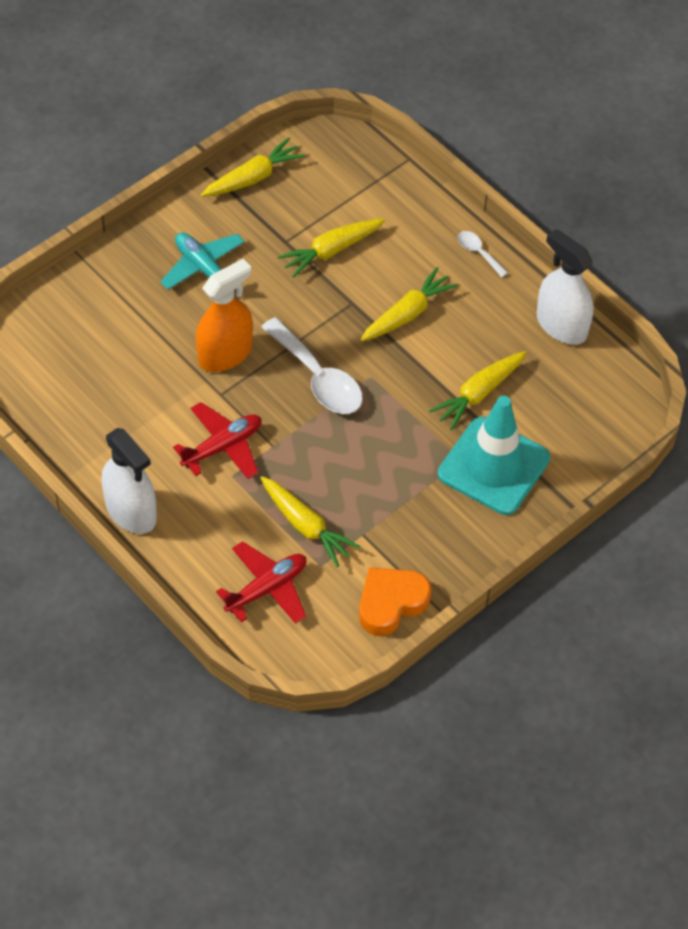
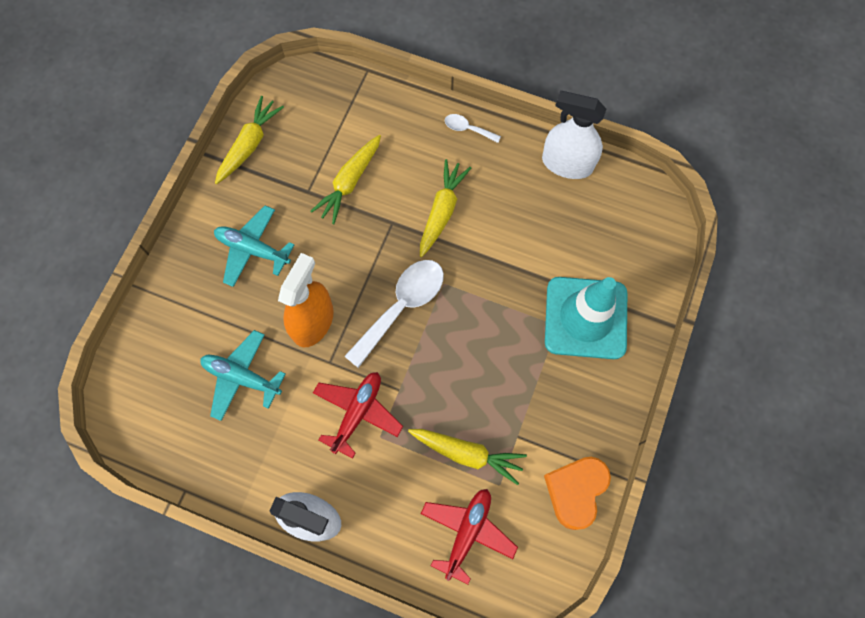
camera: 25 degrees left, 15 degrees up
white spoon [261,317,363,414] -> white spoon turned 75 degrees counterclockwise [345,260,444,368]
yellow carrot [429,351,527,430] -> none
none -> turquoise plane [200,330,286,421]

